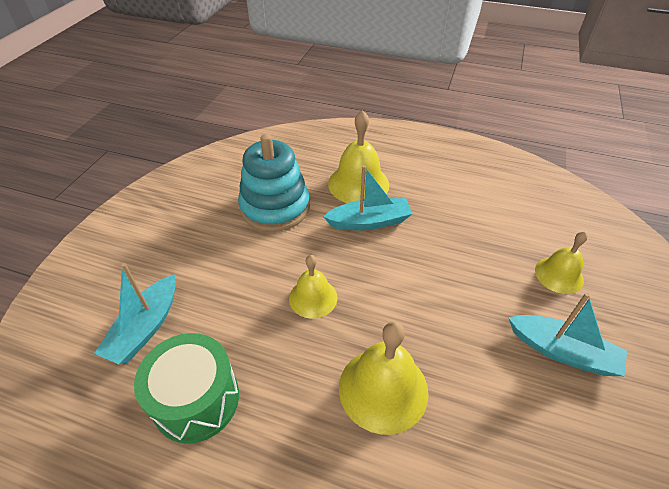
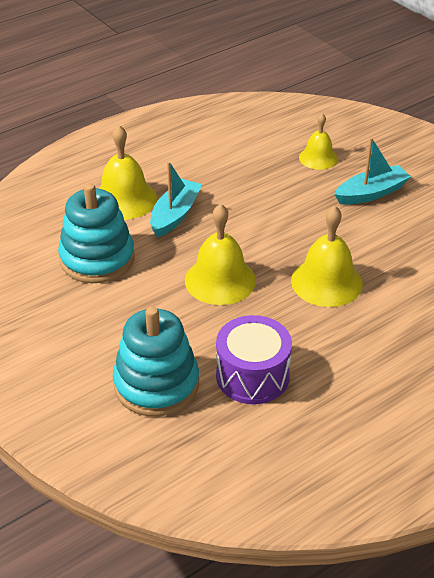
camera: 55 degrees left, 5 degrees down
turquoise boat [94,263,176,364] -> turquoise stacking toy [113,306,199,417]
green drum [134,333,239,444] -> purple drum [216,315,292,404]
yellow bell [289,255,337,319] -> yellow bell [185,204,256,305], size x1.59

